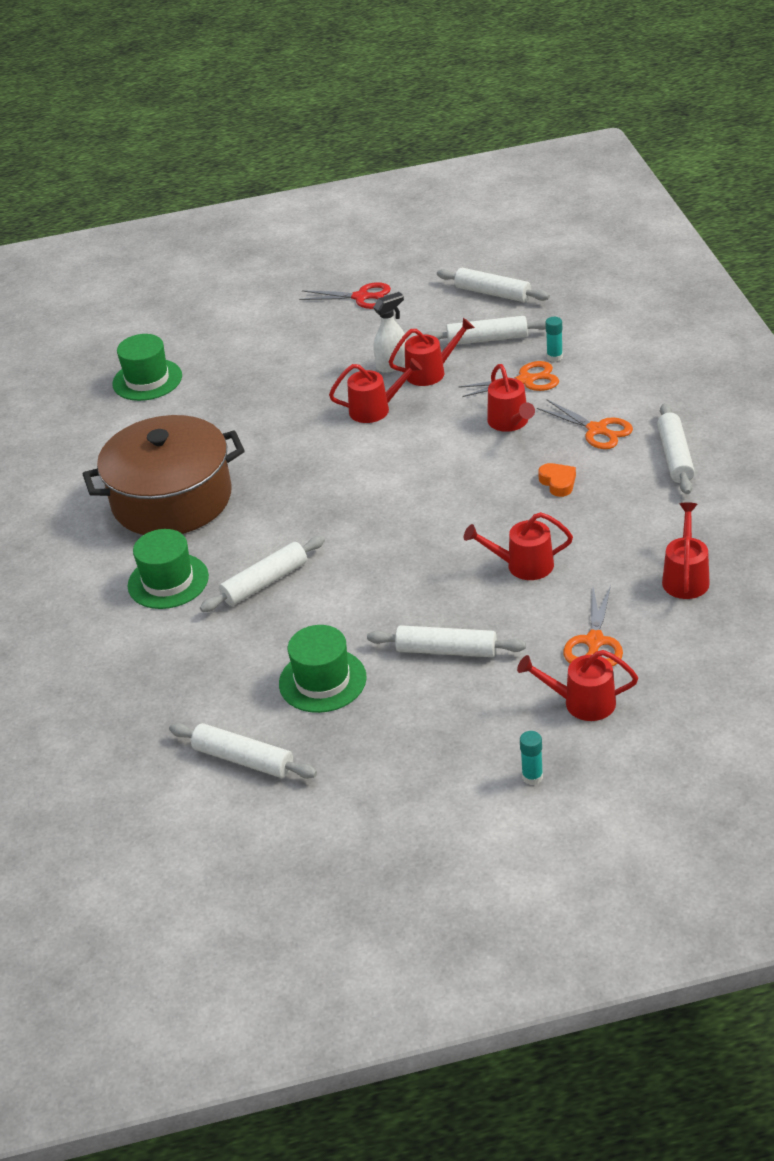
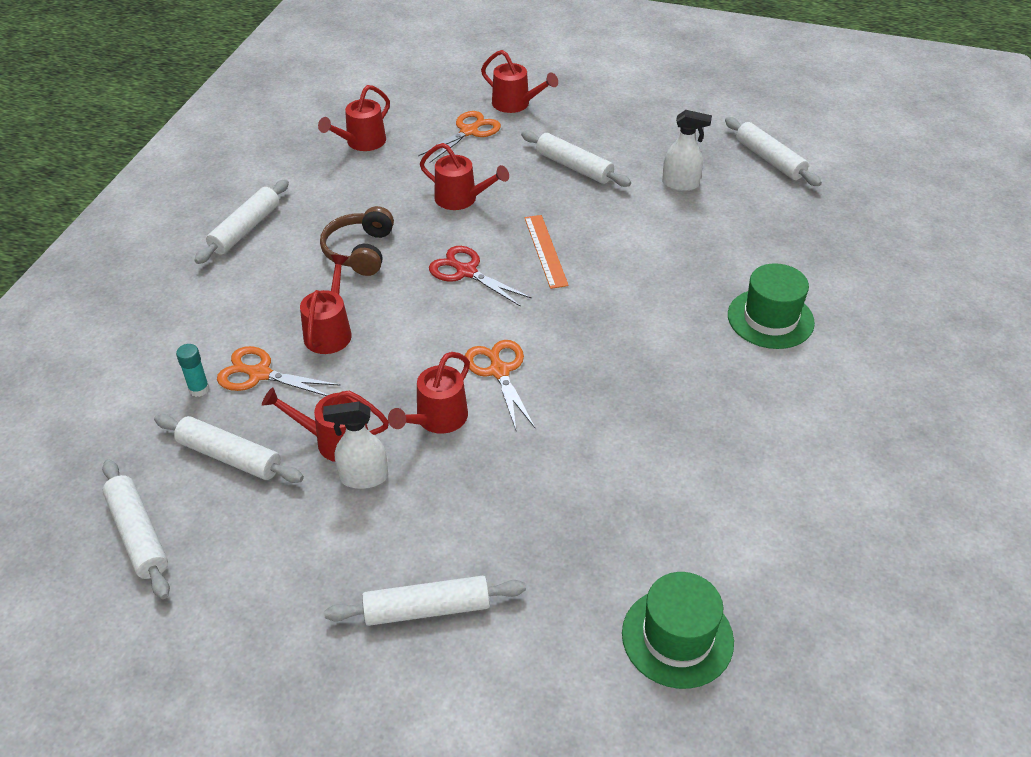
camera: 155 degrees left, 5 degrees up
brown pot [83,415,245,535] -> none
white rolling pin [200,536,325,612] -> white rolling pin moved to [324,576,526,626]
green hat [279,625,367,713] -> white spray bottle [662,110,712,191]
red scissors [299,282,391,309] -> red scissors moved to [429,246,532,307]
red watering can [329,358,422,423] -> red watering can turned 75 degrees counterclockwise [388,352,470,434]
turquoise glue stick [520,731,543,785] -> none
orange scissors [537,399,633,449] -> orange scissors moved to [465,340,535,430]
orange heart [538,463,576,497] -> brown headphones [320,206,394,276]
none -> orange ruler [524,215,569,289]

